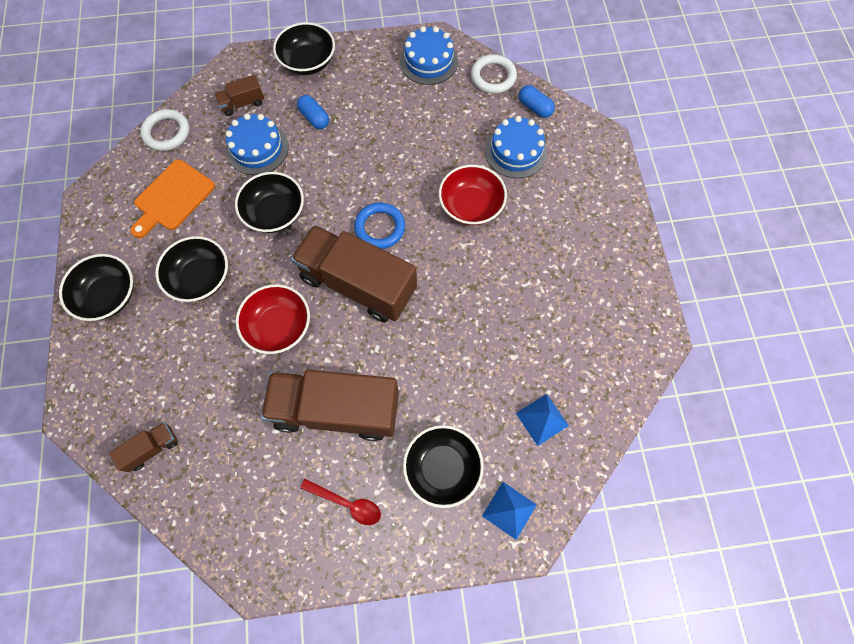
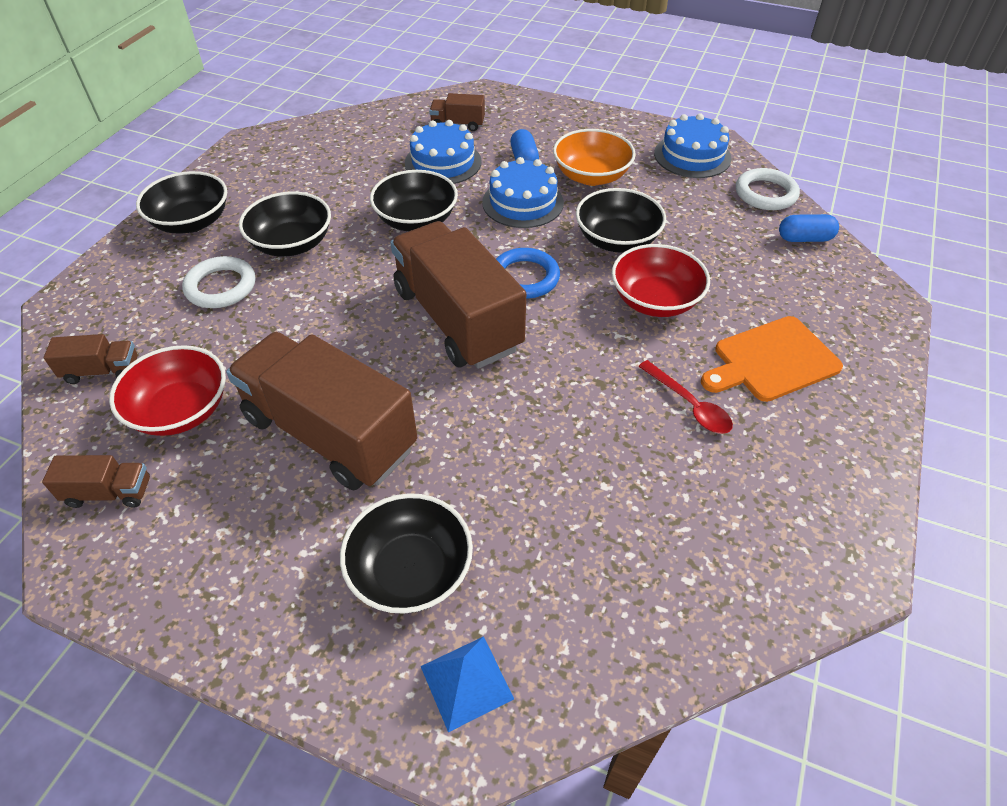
camera: 30 degrees right, 20 degrees down
orange cutting board [130,159,215,238] -> orange cutting board moved to [701,316,843,402]
white ring [140,109,190,151] -> white ring moved to [182,256,255,308]
red bowl [236,284,310,354] -> red bowl moved to [109,345,226,436]
black bowl [273,22,335,75] -> black bowl moved to [576,188,666,253]
red spoon [300,479,381,525] -> red spoon moved to [638,360,733,434]
blue cake [485,116,547,178] -> blue cake moved to [482,157,564,228]
blue pyramid [516,394,569,446] -> none
blue capsule [519,85,555,118] -> blue capsule turned 75 degrees counterclockwise [779,214,839,242]
none -> brown truck [42,455,150,508]
none -> orange bowl [553,129,636,186]

